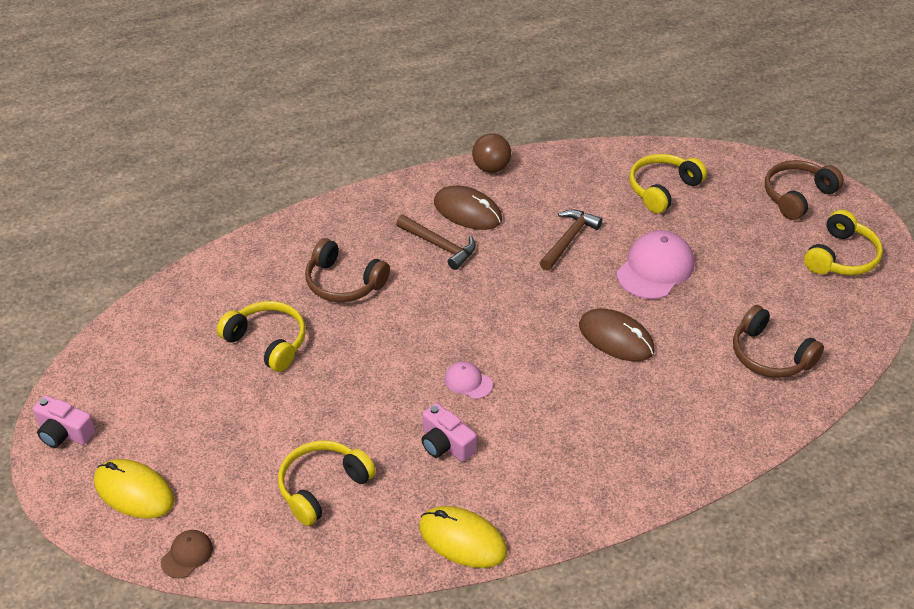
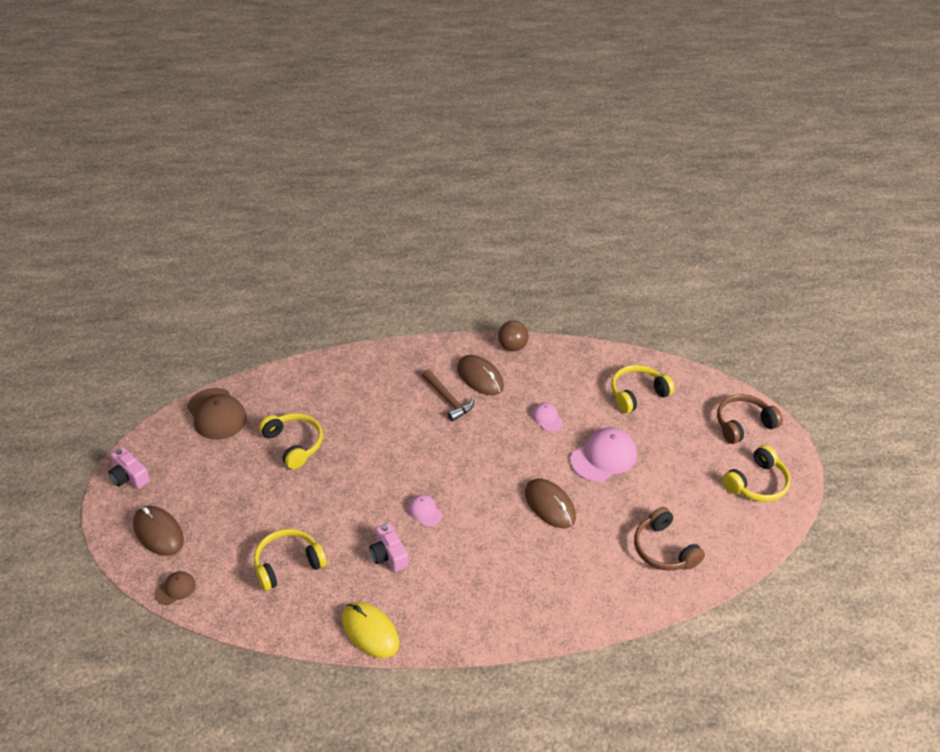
camera: 15 degrees right, 0 degrees up
yellow mouse [94,459,174,519] -> brown mouse [133,506,184,556]
brown headphones [305,238,390,302] -> none
brown hammer [540,210,602,271] -> pink cap [532,402,563,431]
none -> brown cap [187,388,247,440]

